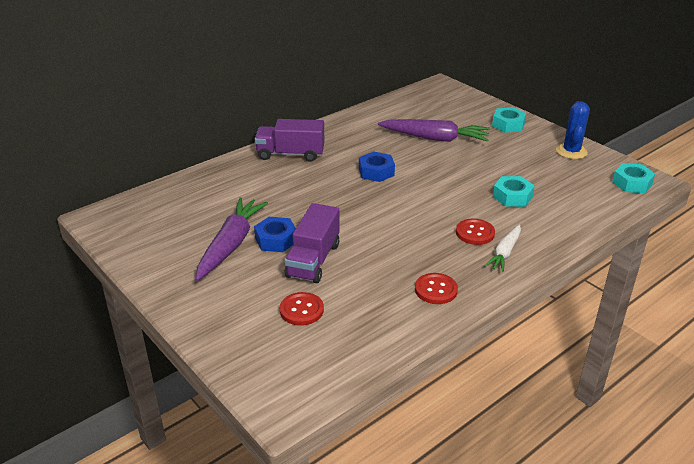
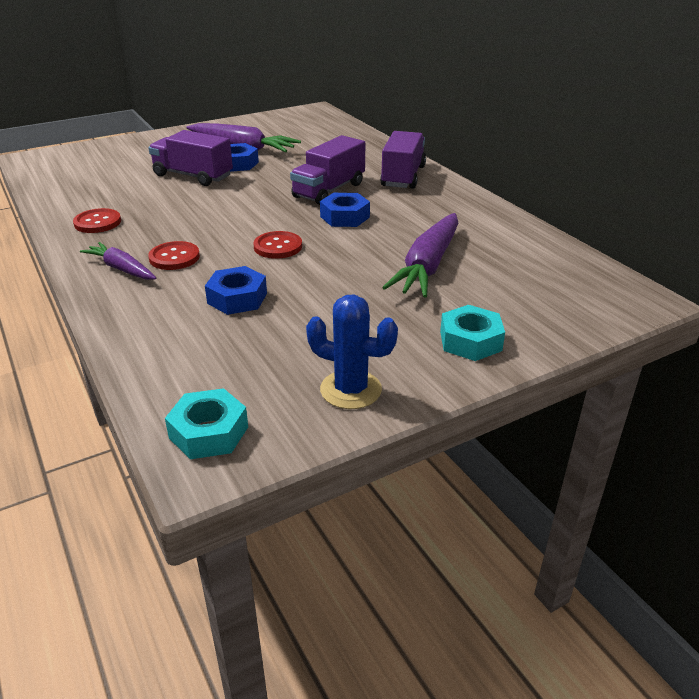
camera: 100 degrees right, 0 degrees up
red button [280,292,324,325] -> red button moved to [253,231,302,259]
white carrot [484,225,521,272] -> purple carrot [80,242,156,280]
turquoise nut [493,176,535,207] -> blue nut [205,266,267,315]
none -> purple truck [290,135,365,205]

